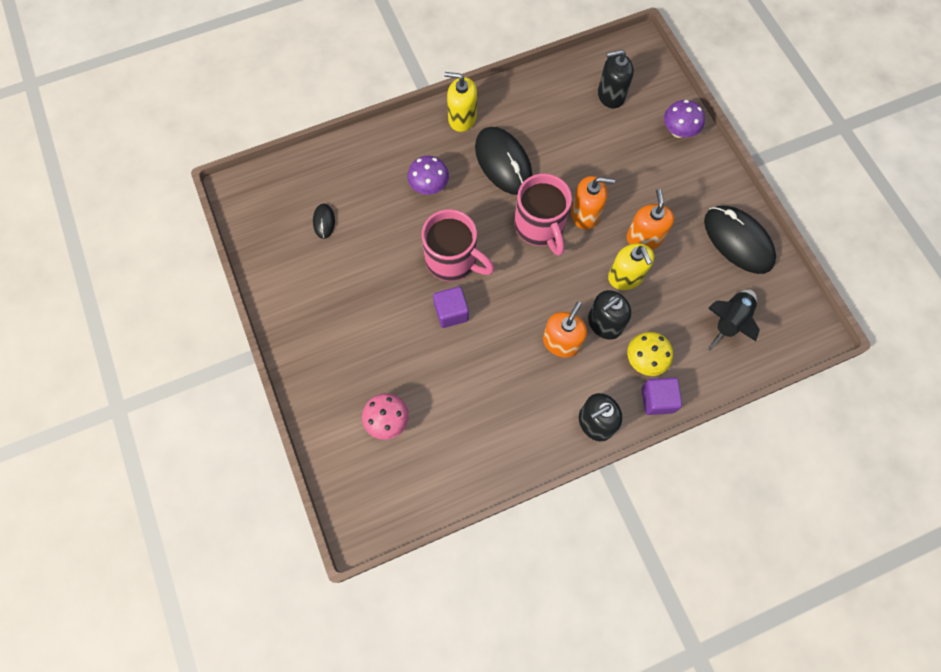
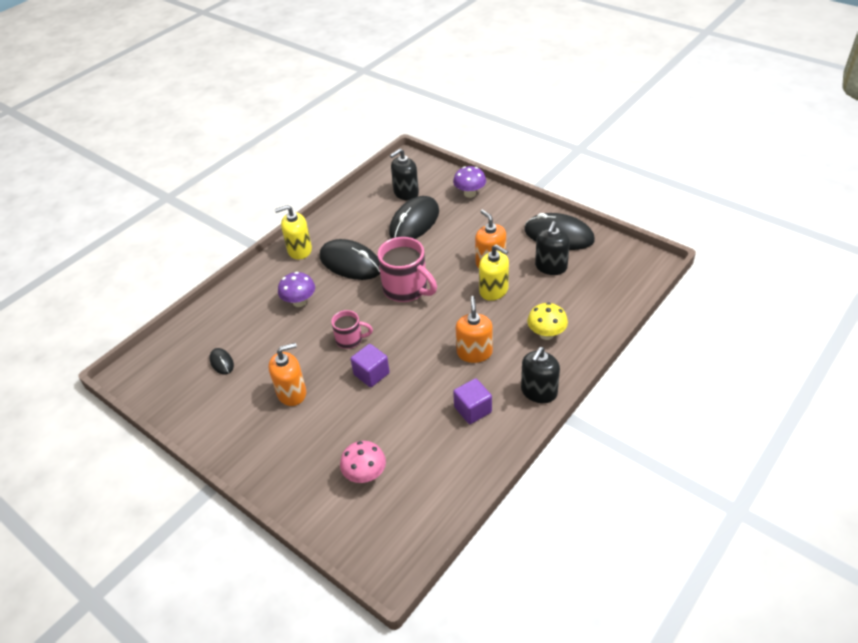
camera: 25 degrees left, 25 degrees down
pink mug [422,209,495,281] -> pink mug [331,310,373,349], size x0.57
orange soap dispenser [571,176,615,230] -> orange soap dispenser moved to [269,343,306,406]
black soap dispenser [588,290,631,340] -> black soap dispenser moved to [535,221,570,275]
purple cube [642,378,682,415] -> purple cube moved to [453,378,492,424]
black rocket [708,290,760,351] -> none
none -> black mouse [389,196,439,239]

